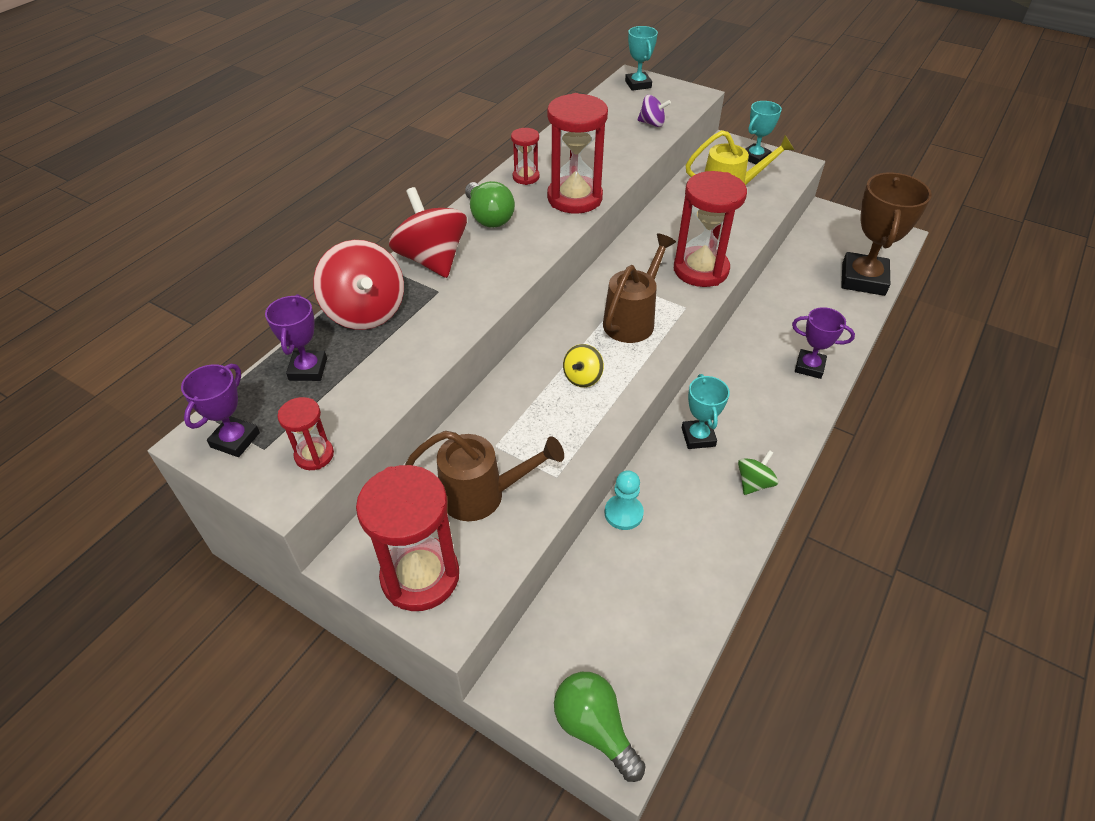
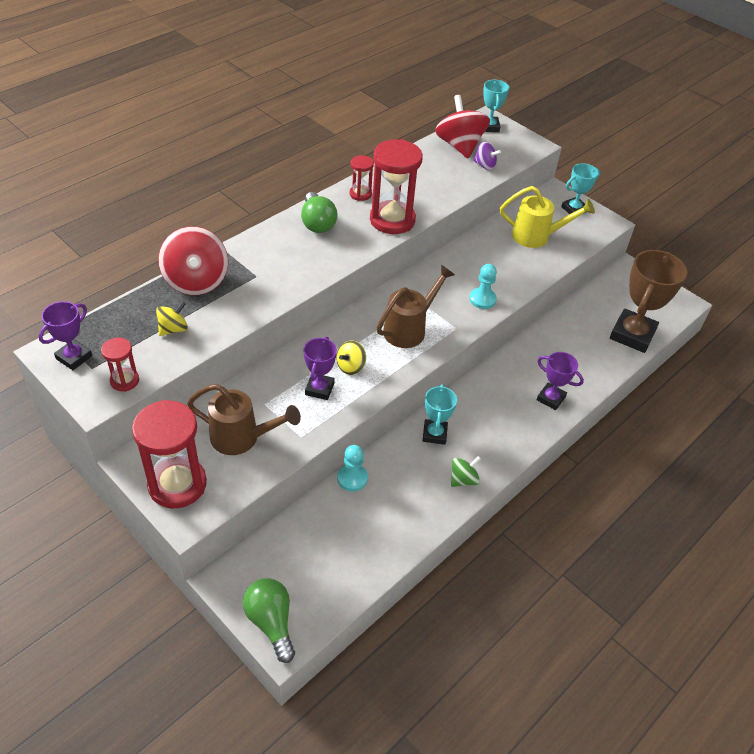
camera: 10 degrees right, 0 degrees up
purple trophy [265,294,327,381] -> purple trophy moved to [303,337,337,400]
red spinning top [389,187,467,278] -> red spinning top moved to [435,95,490,158]
red hourglass [674,171,747,287] -> turquoise pawn [469,264,497,309]
none -> yellow spinning top [156,302,188,336]

